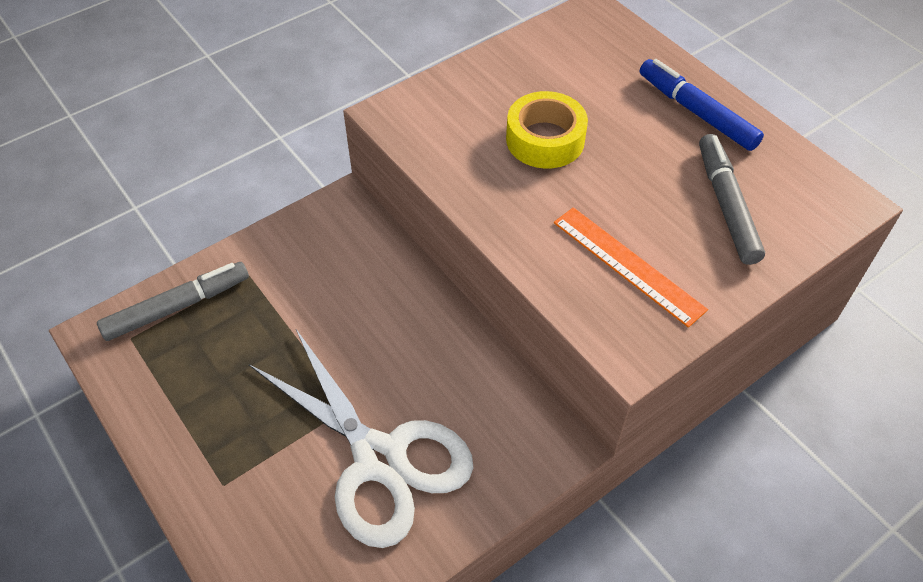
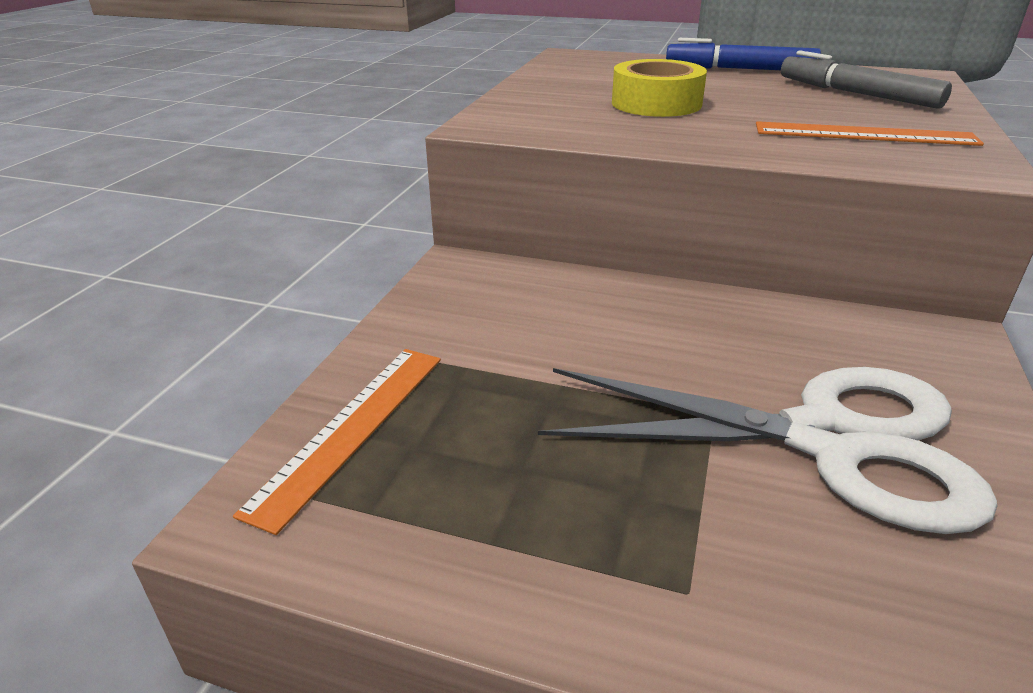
camera: 35 degrees left, 20 degrees down
grey marker [97,262,249,341] -> orange ruler [233,349,441,535]

